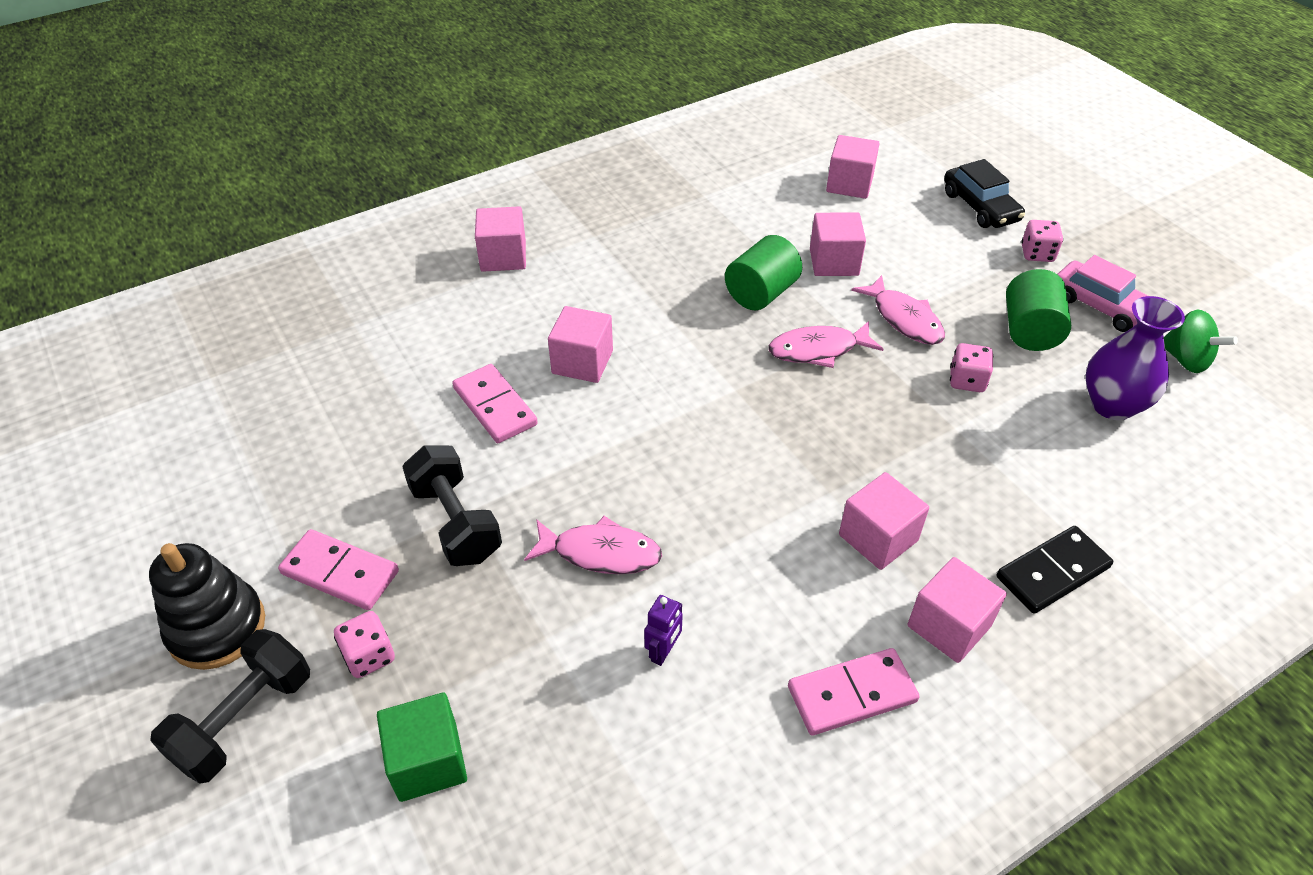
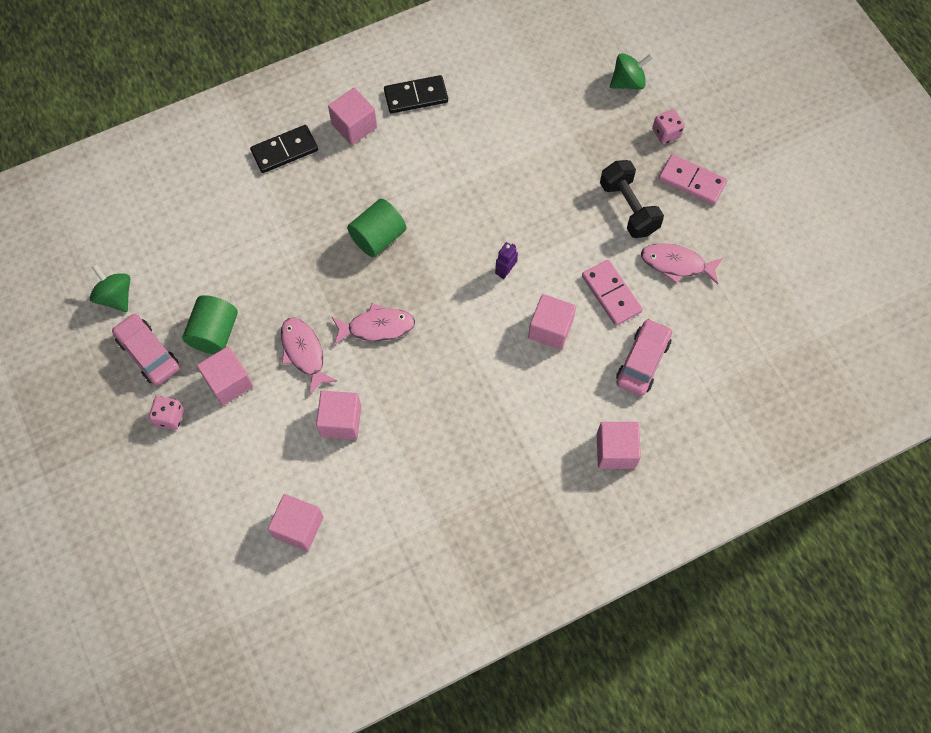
camera: 175 degrees left, 20 degrees up
black stacking toy [149,543,265,670] -> none
black dumbbell [150,629,310,784] -> none
green cube [377,693,467,802] -> green spinning top [610,53,653,90]
pink fish [524,516,662,574] -> pink fish moved to [641,243,723,285]
purple robot [644,595,683,666] -> purple robot moved to [495,242,518,279]
green cylinder [725,235,802,310] -> green cylinder moved to [347,199,406,257]
pink domino [788,648,920,735] -> black domino [384,75,448,113]
pink cube [839,472,929,570] -> pink cube moved to [197,346,253,406]
black car [944,159,1025,228] -> none
pink dice [950,343,993,392] -> none
purple vase [1086,296,1185,420] -> none
none -> pink car [616,319,672,396]

